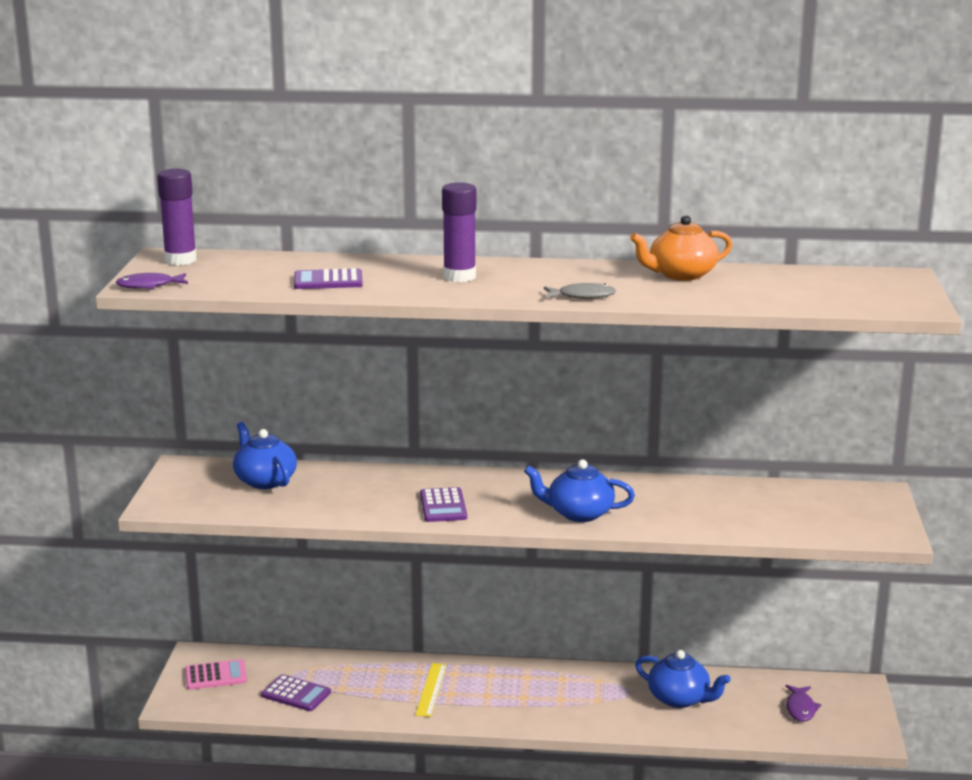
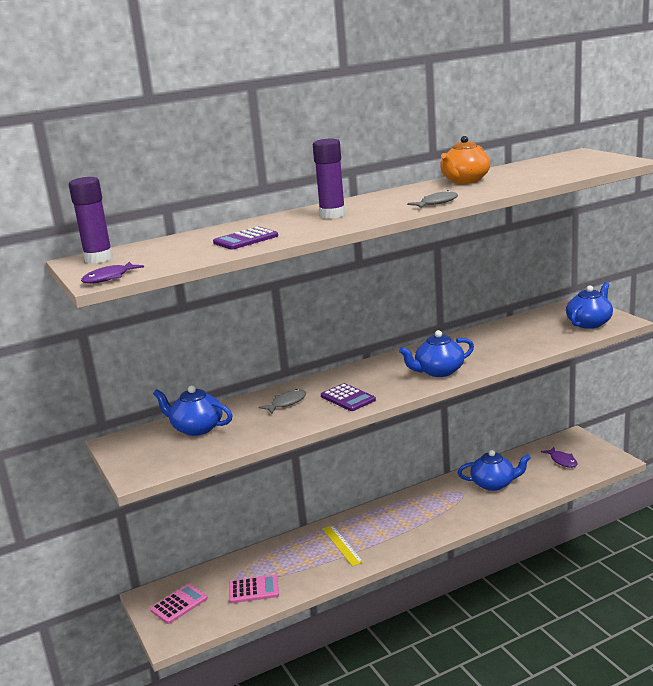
camera: 30 degrees left, 0 degrees up
purple calculator [261,674,331,711] -> pink calculator [229,574,279,603]
none -> grey fish [258,389,306,414]
none -> blue teapot [566,282,613,329]

